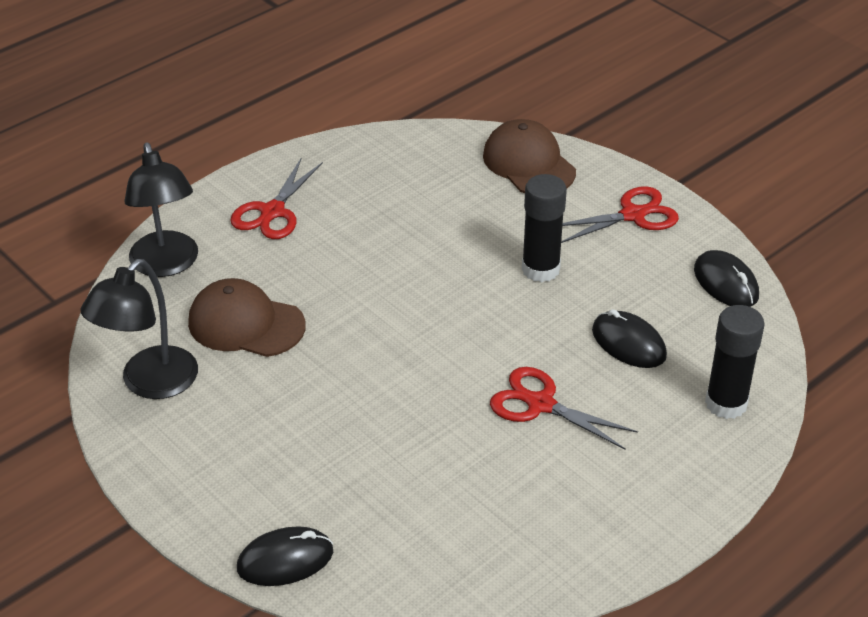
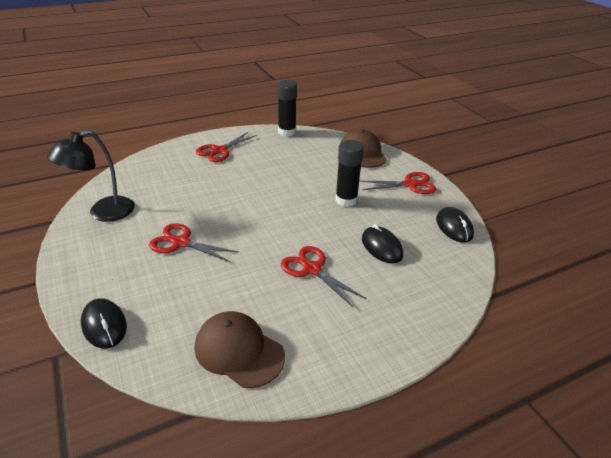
camera: 15 degrees right, 5 degrees down
black lamp [125,143,198,277] -> none
brown cap [188,278,305,357] -> brown cap moved to [195,311,285,388]
black mouse [237,526,333,586] -> black mouse turned 60 degrees clockwise [81,298,127,349]
black glue stick [705,305,765,419] -> black glue stick moved to [277,80,297,136]
none -> red scissors [149,223,238,262]

